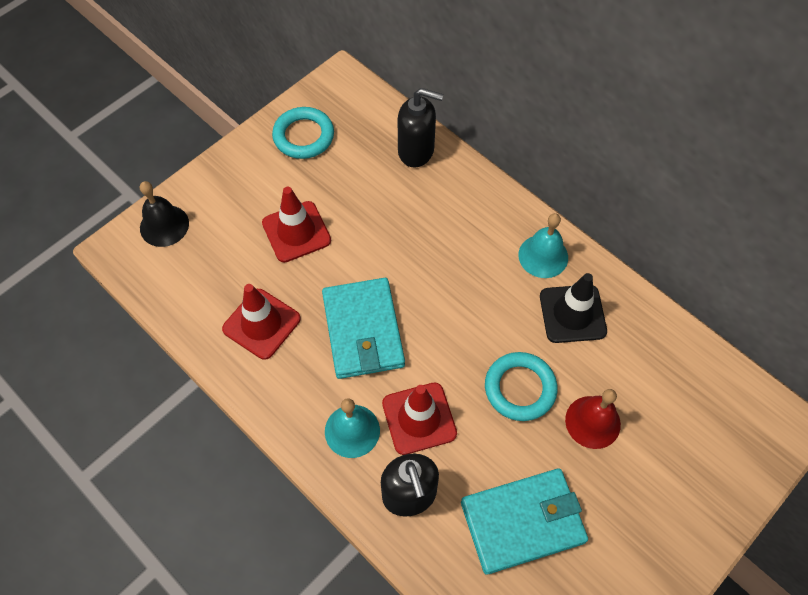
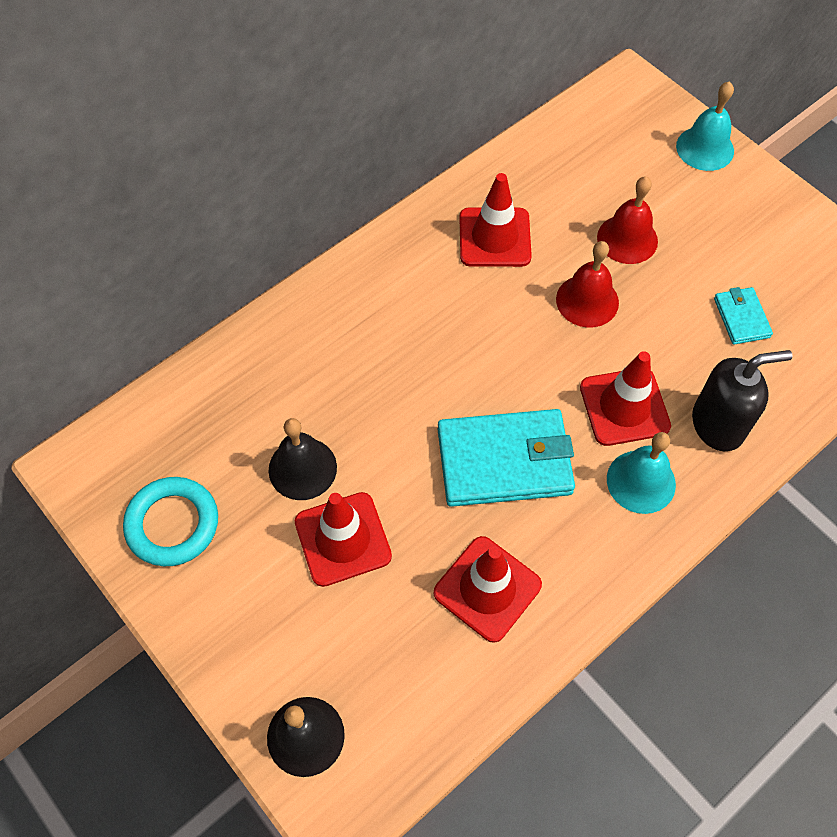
camera: 85 degrees left, 0 degrees up
black soap dispenser [398,88,444,168] -> none
turquoise wallet [461,468,588,575] -> turquoise wallet [714,287,773,345], size x0.49
turquoise ring [485,352,558,421] -> red bell [556,241,619,327]
turquoise bell [518,213,568,278] -> turquoise bell moved to [676,81,734,171]
black traffic cone [540,273,607,343] -> red traffic cone [459,173,532,267]
none -> black bell [269,418,337,500]

